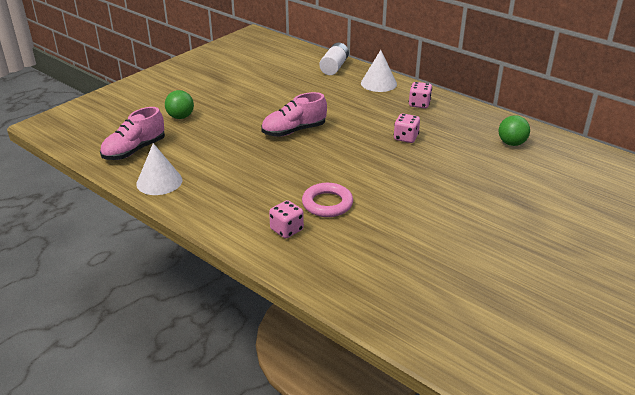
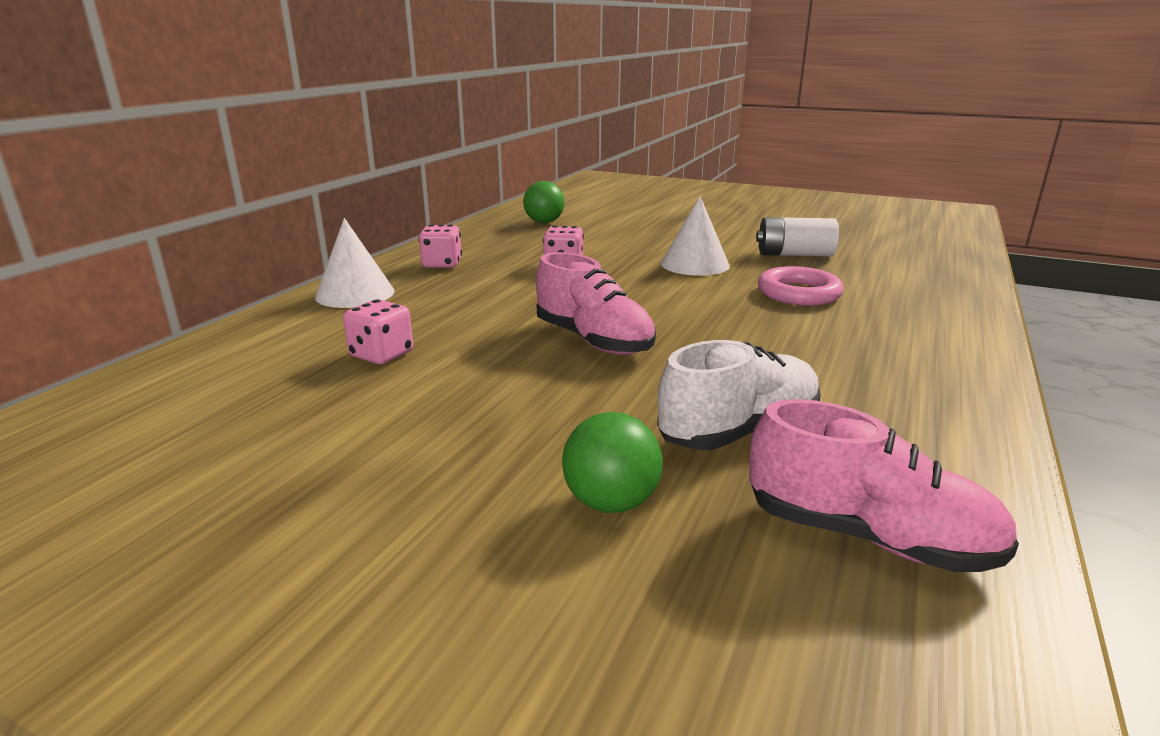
camera: 105 degrees left, 10 degrees down
white cone [136,143,182,195] -> white cone moved to [661,196,730,276]
pink dice [269,200,304,238] -> pink dice moved to [343,299,413,364]
white battery [319,42,349,75] -> white battery moved to [756,217,839,257]
none -> white shoe [657,340,821,450]

